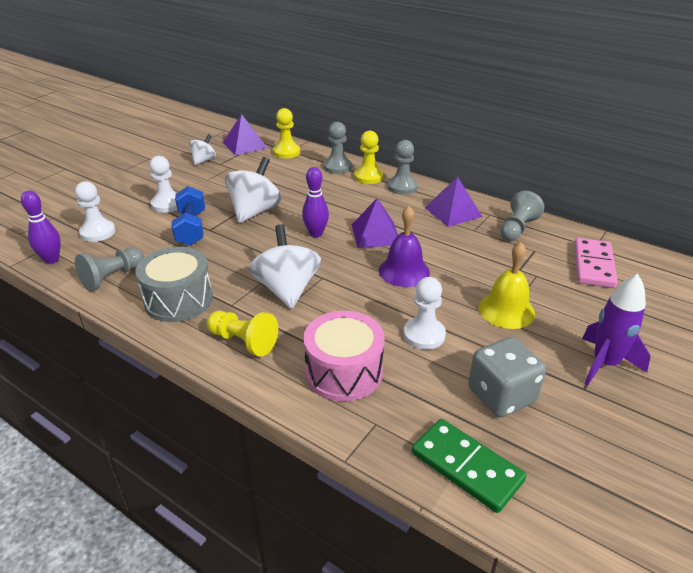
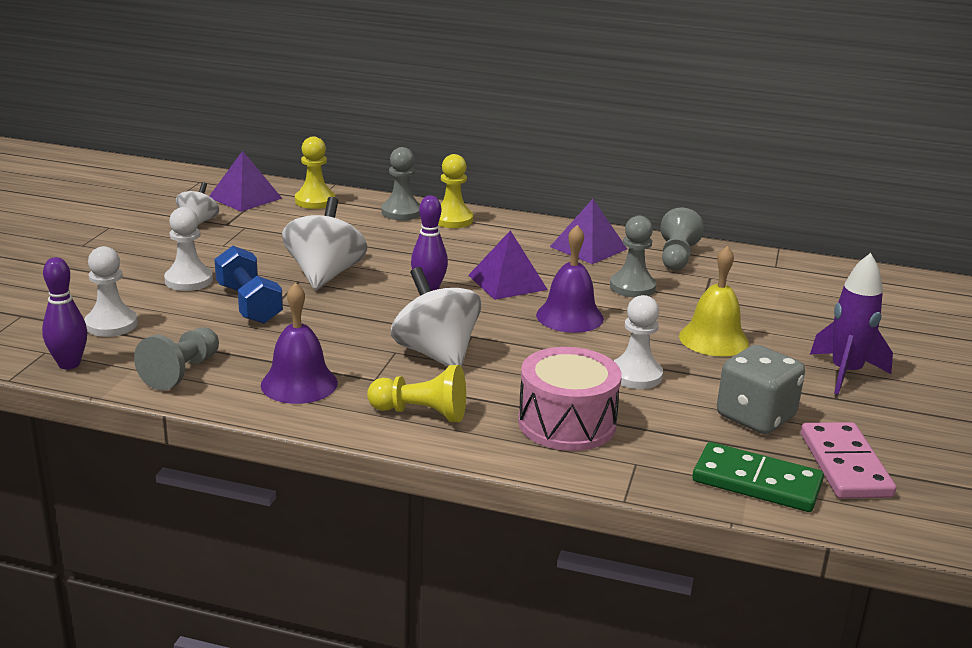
camera: 20 degrees left, 10 degrees down
grey drum [135,247,213,322] -> purple bell [261,282,338,404]
grey pawn [388,140,418,195] -> grey pawn moved to [610,216,656,298]
pink domino [574,238,618,288] -> pink domino moved to [801,422,896,499]

